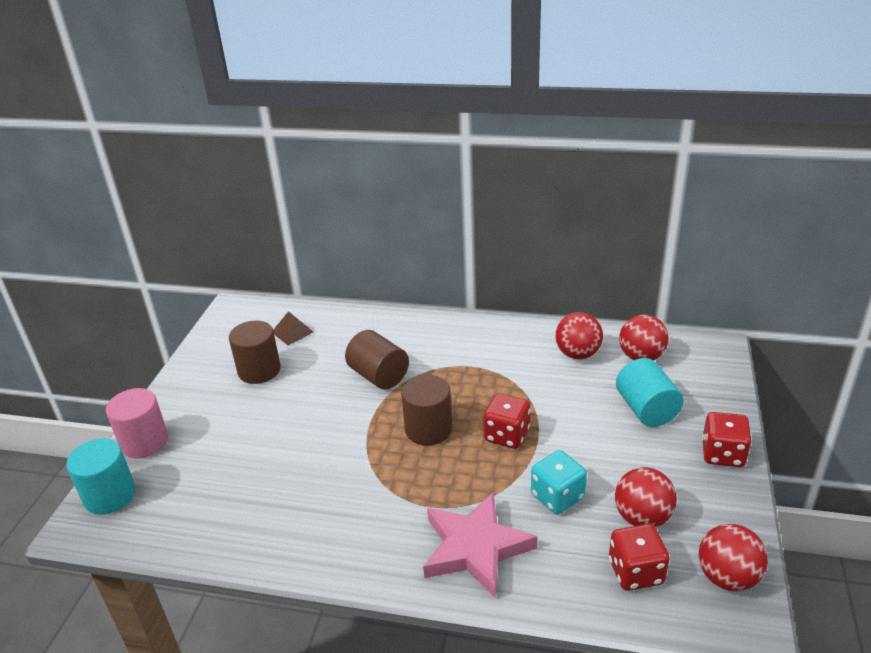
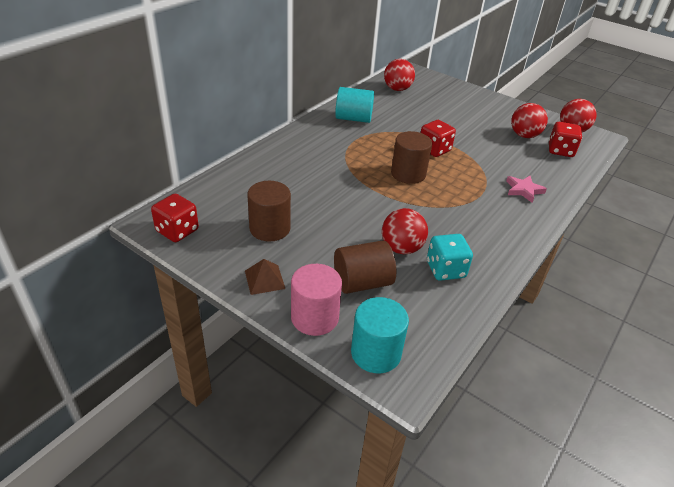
camera: 70 degrees left, 5 degrees up
brown pyramid [273,311,313,345] -> brown pyramid moved to [245,259,285,295]
brown cylinder [345,330,409,389] -> brown cylinder moved to [334,240,396,294]
pink star [423,492,538,598] -> pink star [506,176,547,203], size x0.53
turquoise dice [531,450,587,514] -> turquoise dice moved to [427,234,473,281]
red ball [555,312,603,359] -> red ball moved to [382,208,428,254]
turquoise cylinder [616,358,684,427] -> turquoise cylinder moved to [335,87,374,123]
red dice [702,412,752,467] -> red dice moved to [151,194,199,242]

